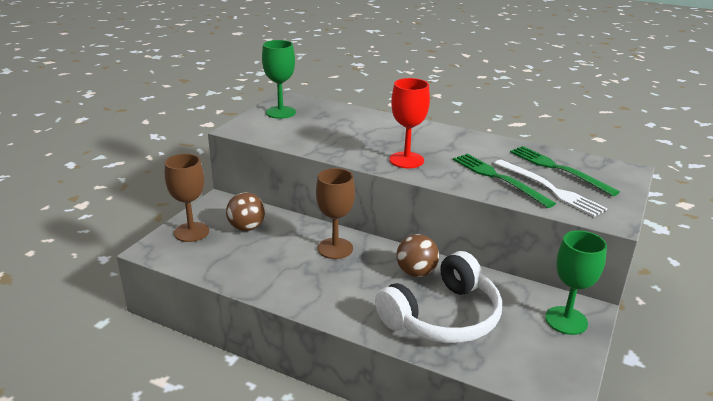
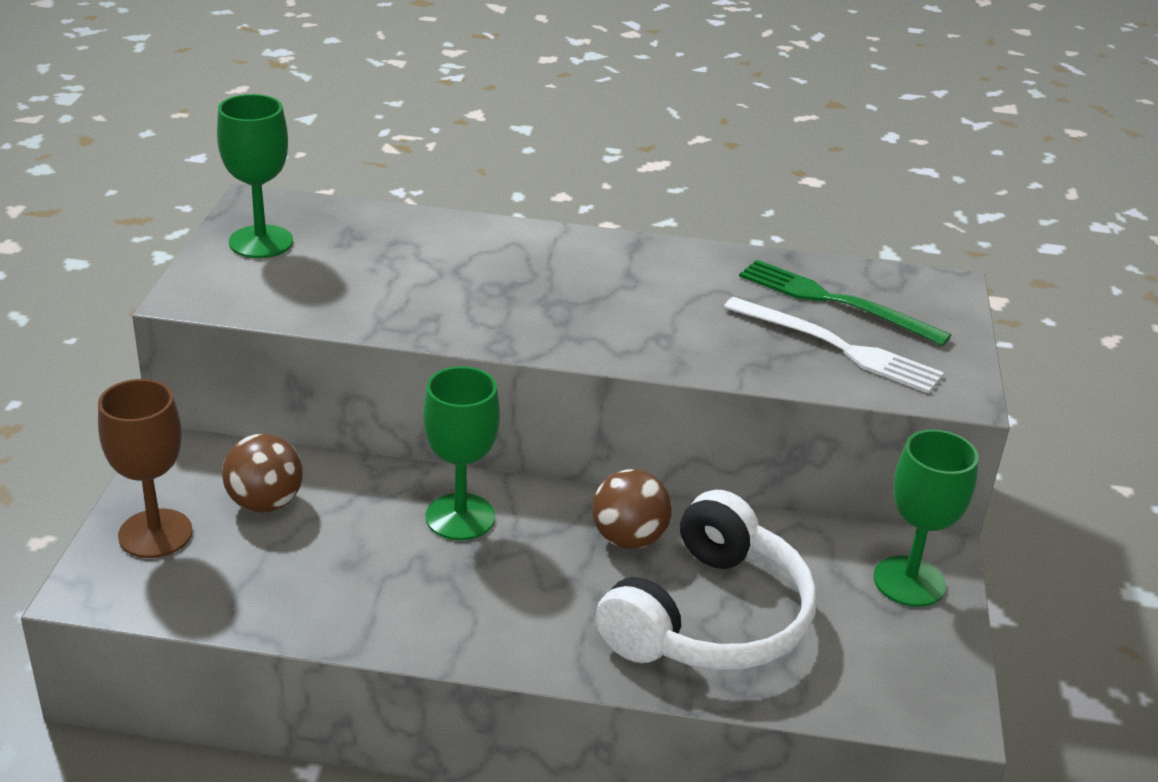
camera: 20 degrees left, 5 degrees up
brown goblet [316,168,355,259] -> green goblet [423,366,500,540]
red goblet [389,78,430,168] -> none
green fork [453,154,556,208] -> none

